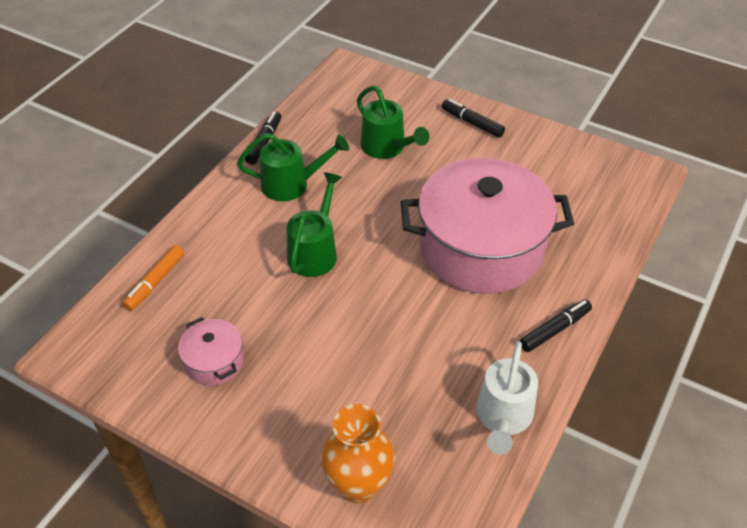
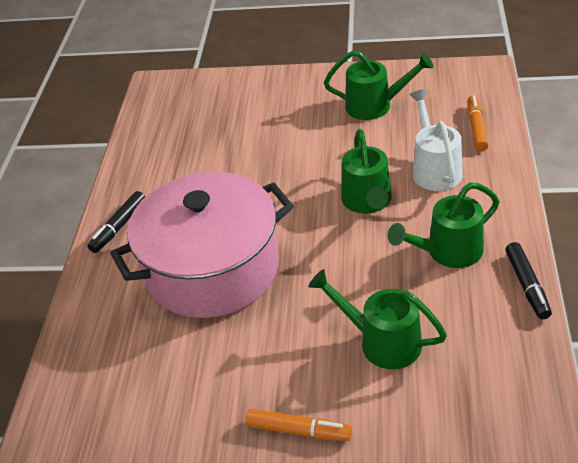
camera: 160 degrees right, 5 degrees down
pink pot [178,317,244,385] -> green watering can [324,50,434,120]
orange vase [321,404,395,503] -> none
black marker [442,99,505,138] -> orange marker [246,409,352,441]
white watering can [476,341,538,455] -> white watering can moved to [410,89,463,191]

